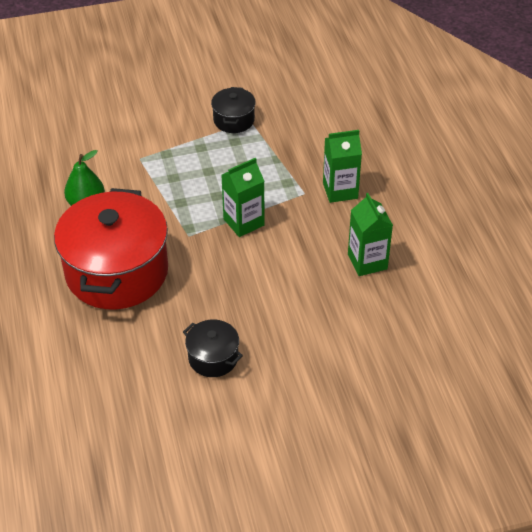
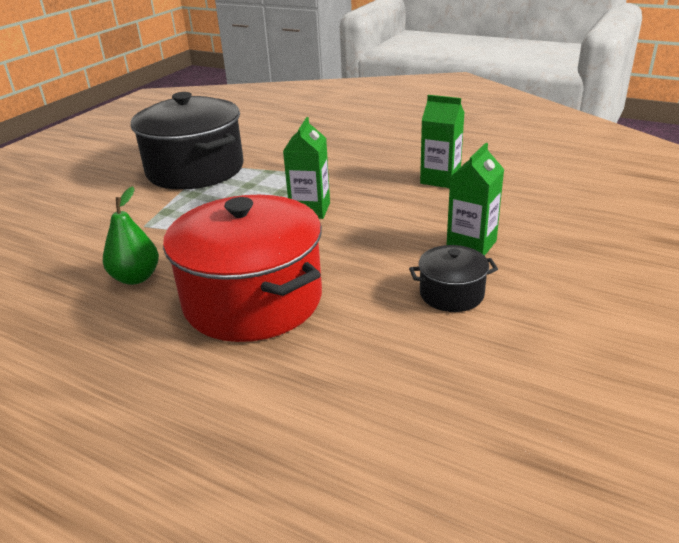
camera: 45 degrees left, 15 degrees down
black pot [211,87,256,133] -> black pot [130,92,244,190], size x2.19
green carton [323,130,362,203] -> green carton moved to [447,143,504,256]

